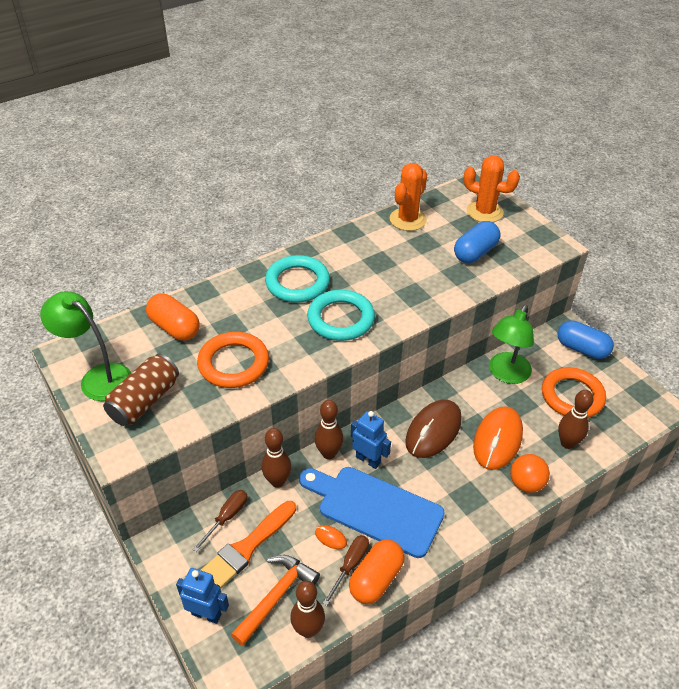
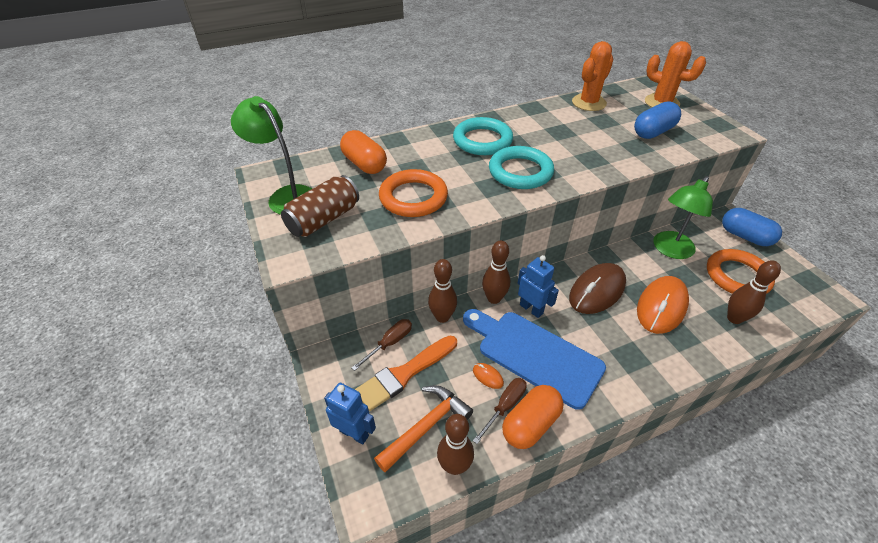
camera: 10 degrees right, 0 degrees up
orange ball [510,454,550,493] -> none

